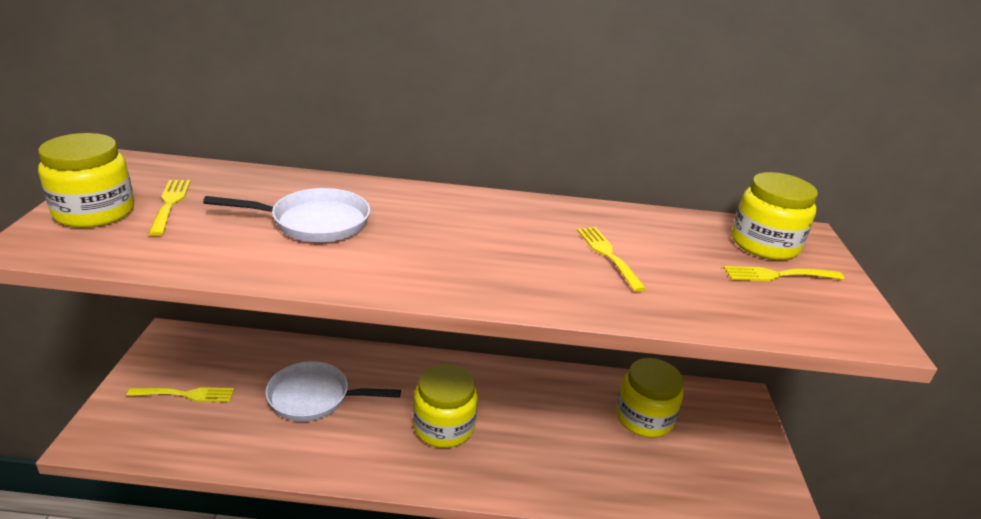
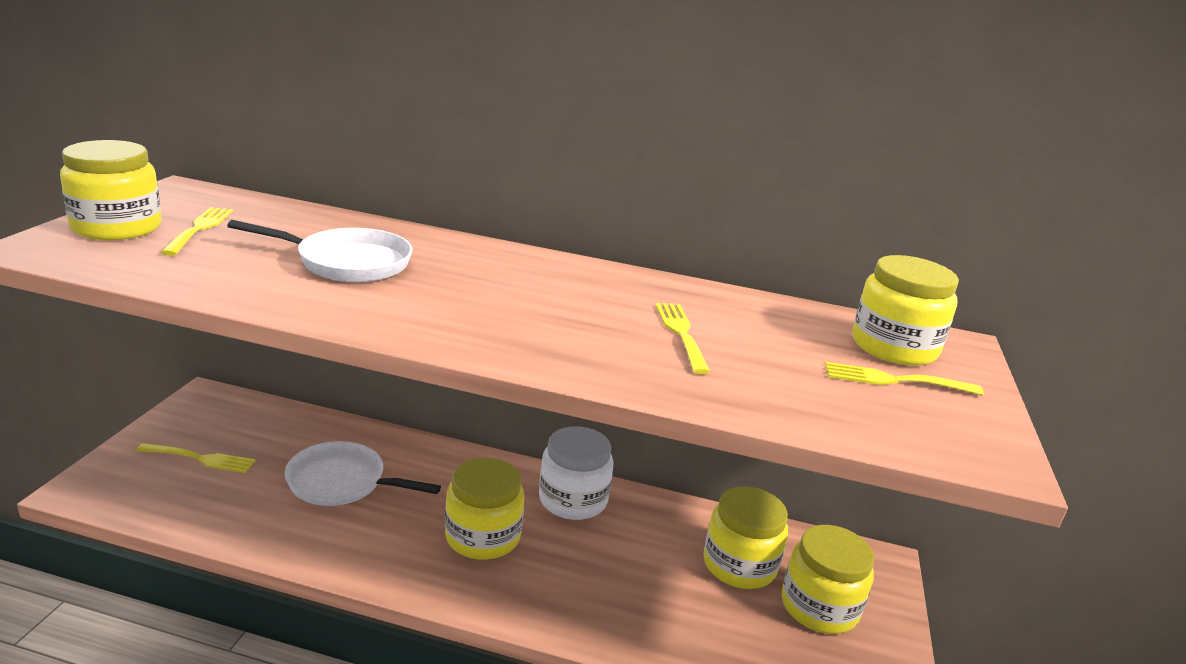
camera: 10 degrees right, 5 degrees down
none -> white jar [539,426,614,520]
none -> yellow jar [782,525,874,634]

